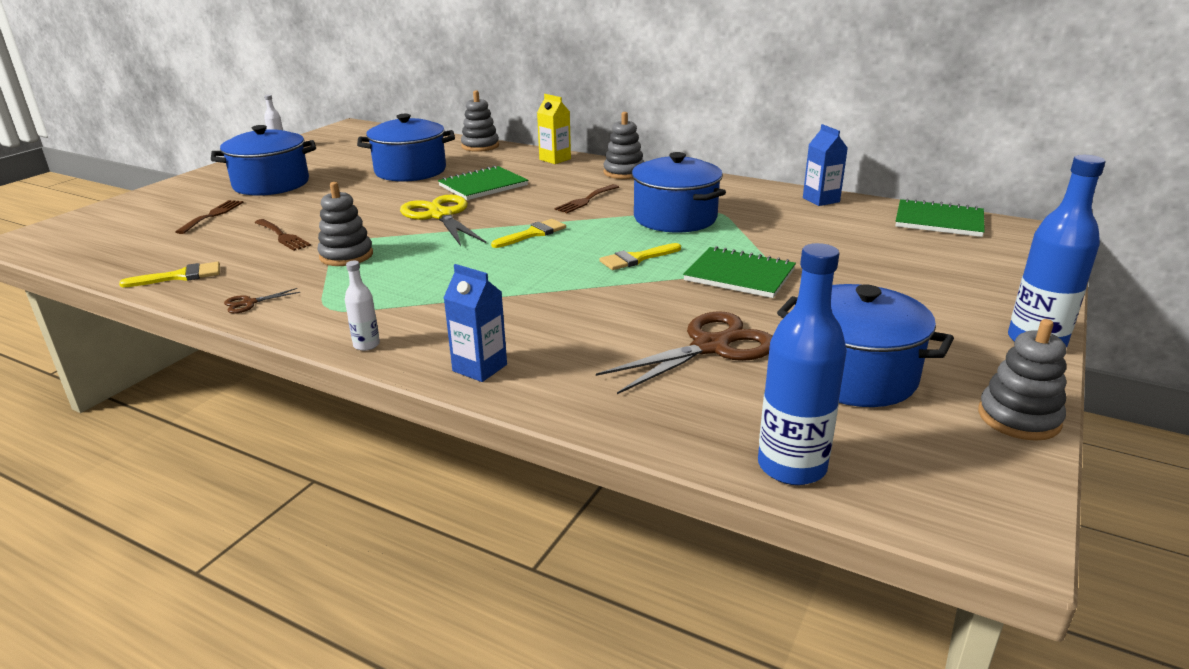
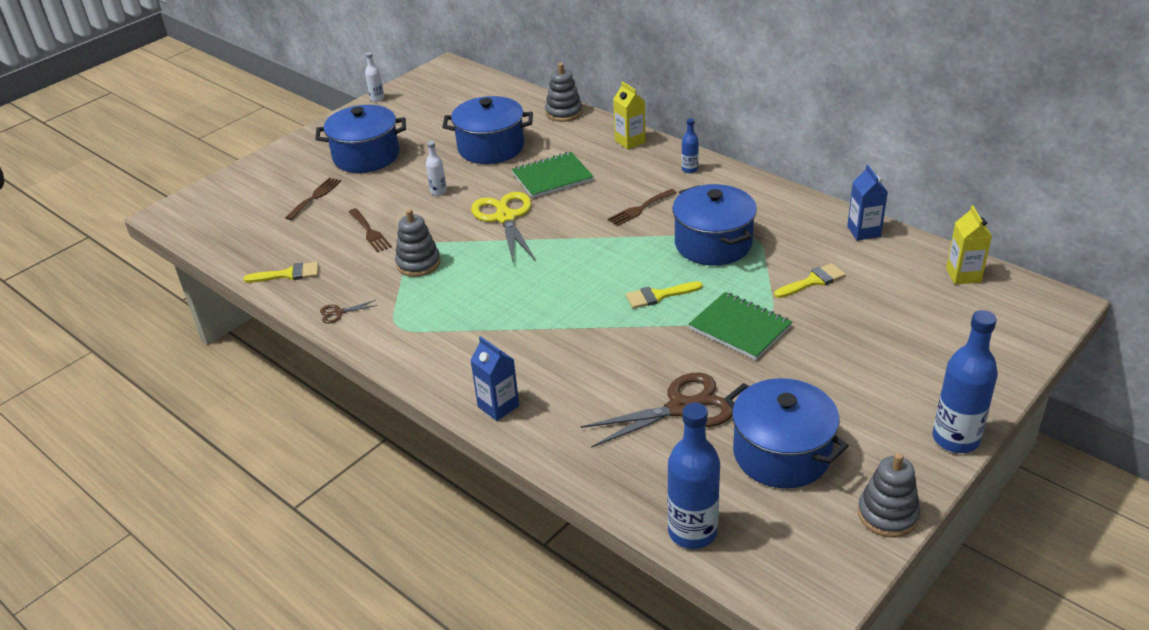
camera: 15 degrees right, 10 degrees up
white bottle [345,261,380,351] -> white bottle moved to [426,141,447,196]
yellow brush [491,219,566,248] -> yellow brush moved to [774,263,846,298]
grey stacking toy [604,112,644,179] -> blue bottle [682,118,699,173]
green notebook [895,198,985,237] -> yellow carton [946,205,992,284]

